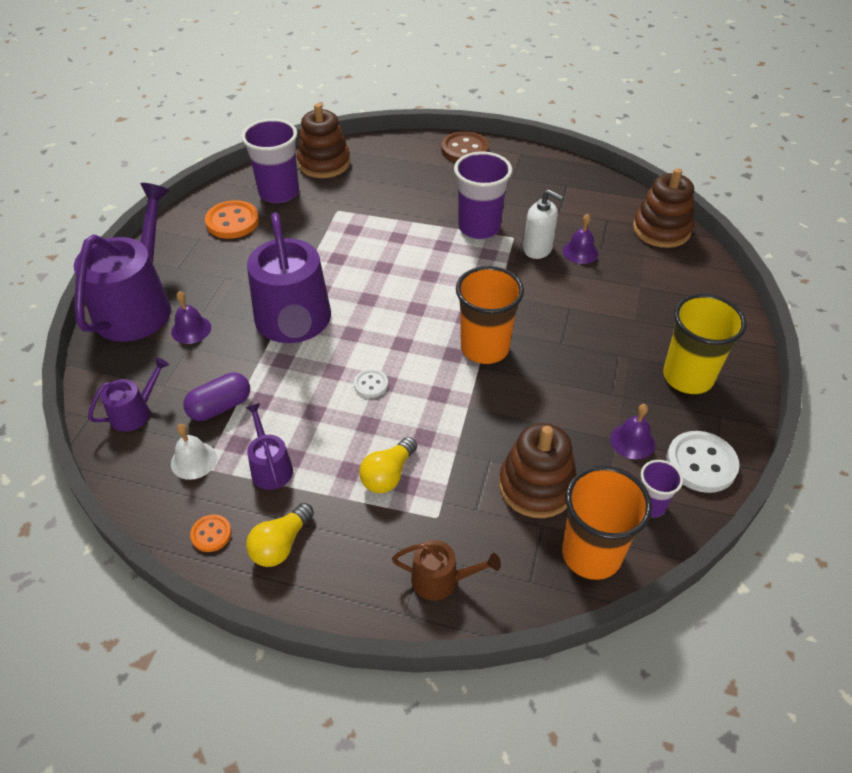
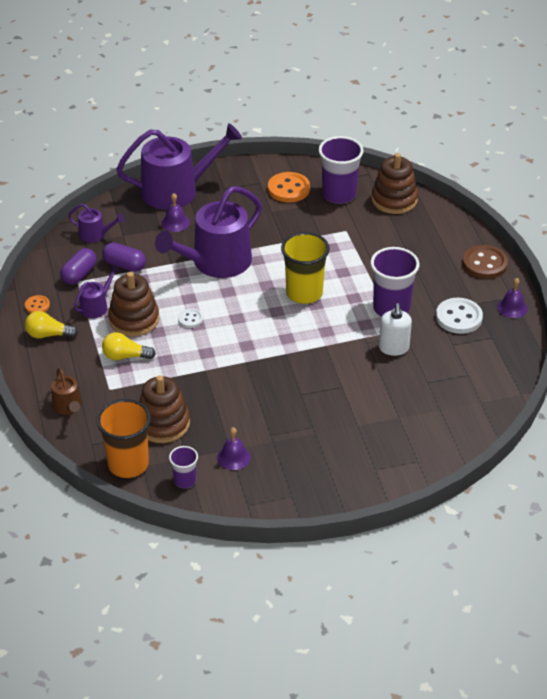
camera: 60 degrees right, 5 degrees down
white bell [171,424,217,480] -> purple capsule [60,248,97,285]
orange cup [456,266,524,364] -> none
purple bell [563,214,599,264] -> purple bell moved to [497,278,528,318]
brown stacking toy [633,168,694,248] -> brown stacking toy moved to [108,272,159,337]
yellow cup [663,294,747,394] -> yellow cup moved to [281,232,330,304]
white button [666,431,740,493] -> white button moved to [436,298,483,334]

